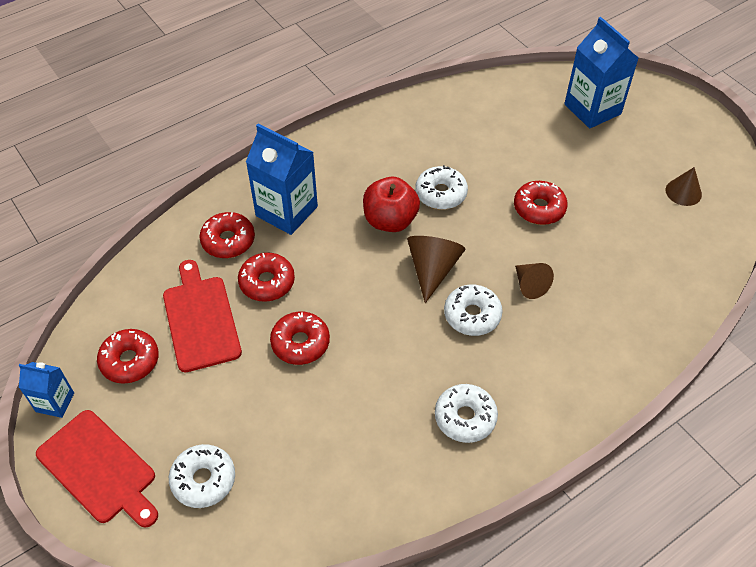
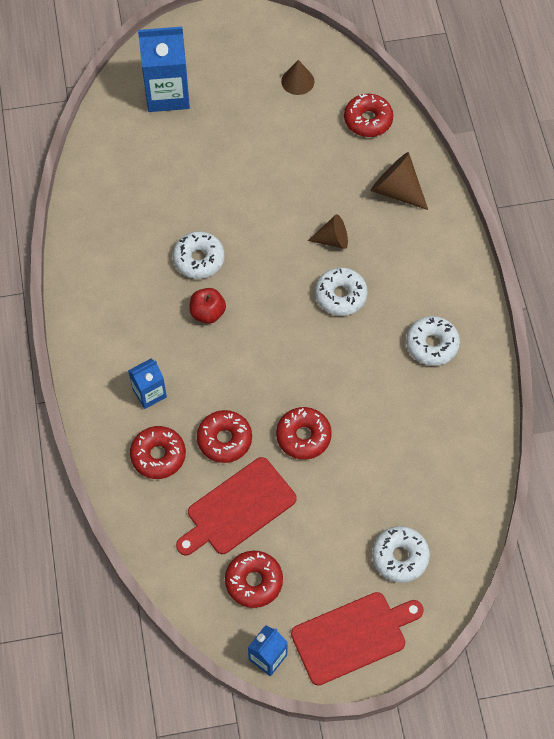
camera: 65 degrees left, 10 degrees up
red cutting board [163,260,242,372] -> red cutting board turned 45 degrees counterclockwise [176,457,297,555]
blue carton [246,124,318,235] -> blue carton [128,359,167,409], size x0.55
red apple [363,177,420,232] -> red apple [189,288,226,324], size x0.65
brown cone [407,236,466,303] -> brown cone moved to [370,152,428,210]
red donut [514,181,568,225] -> red donut moved to [344,94,393,137]

